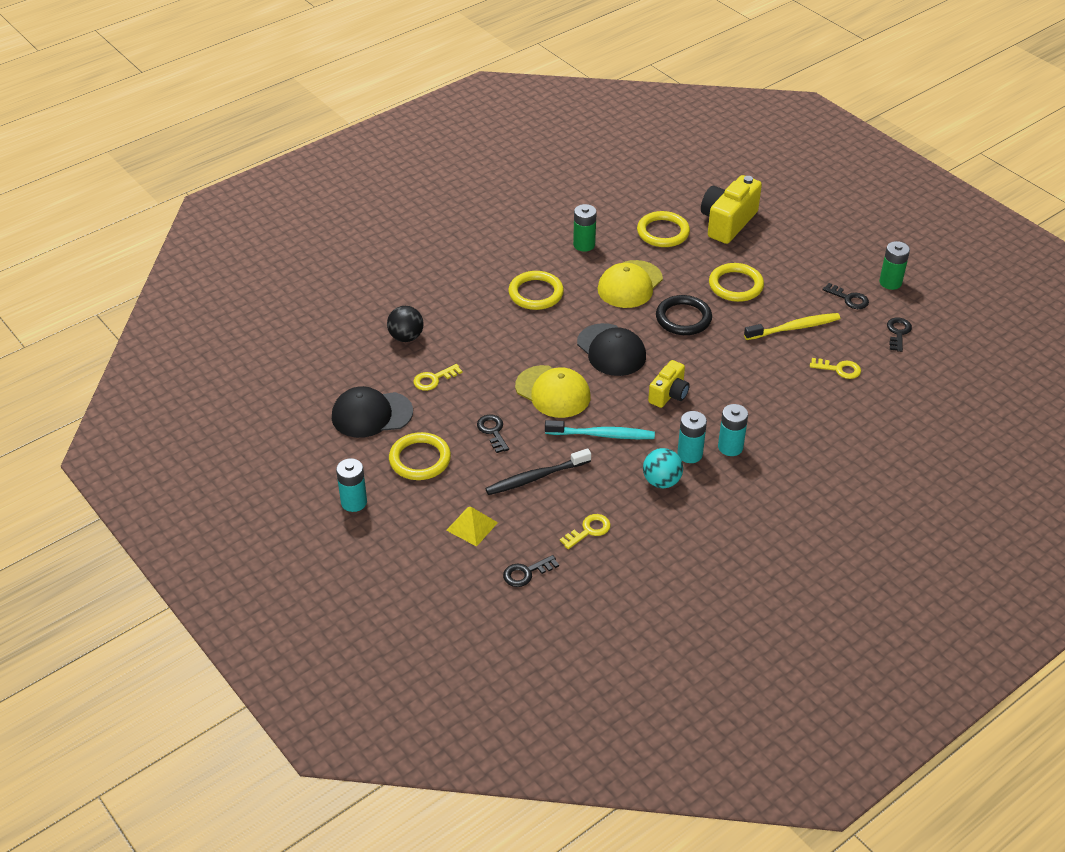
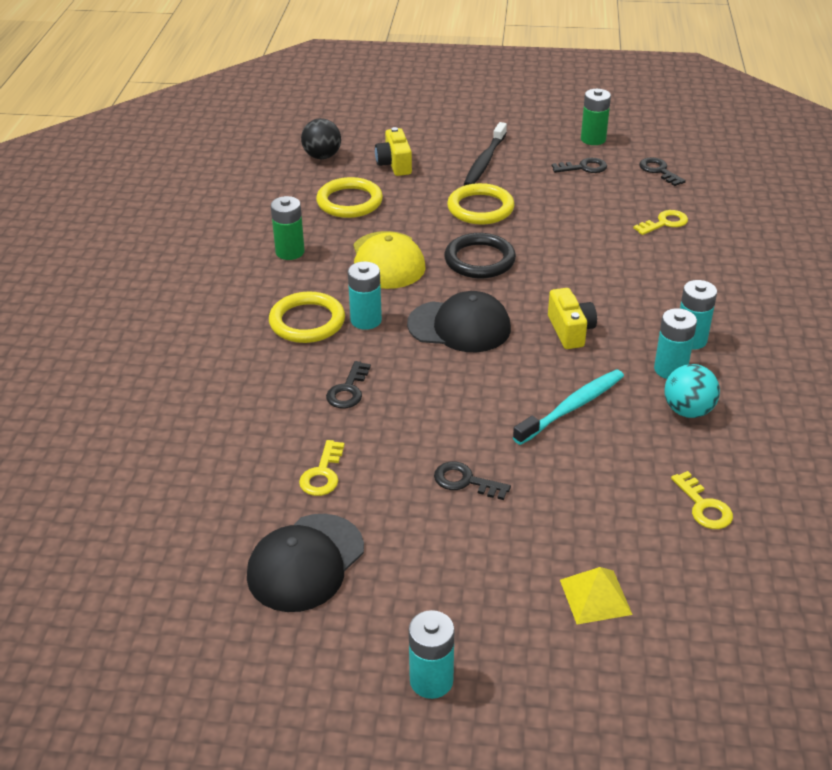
camera: 45 degrees left, 5 degrees down
black ball [387,306,424,342] -> black ball moved to [301,118,341,159]
yellow ring [389,432,451,480] -> none
black toothbrush [485,448,591,495] -> black toothbrush moved to [464,122,507,186]
black key [503,555,559,587] -> black key moved to [326,361,371,409]
yellow cap [515,365,591,418] -> none
yellow key [560,514,611,549] -> yellow key turned 150 degrees clockwise [671,471,733,529]
yellow camera [701,175,762,244] -> yellow camera [375,127,412,176], size x0.60
yellow toothbrush [744,313,840,340] -> none
none -> turquoise battery [348,261,382,330]

